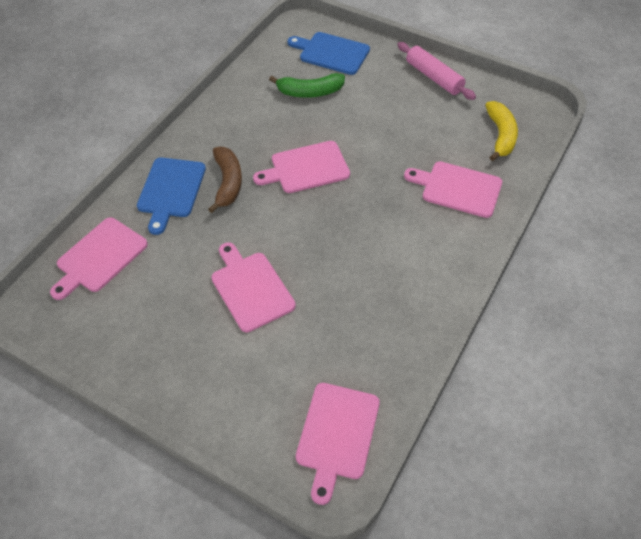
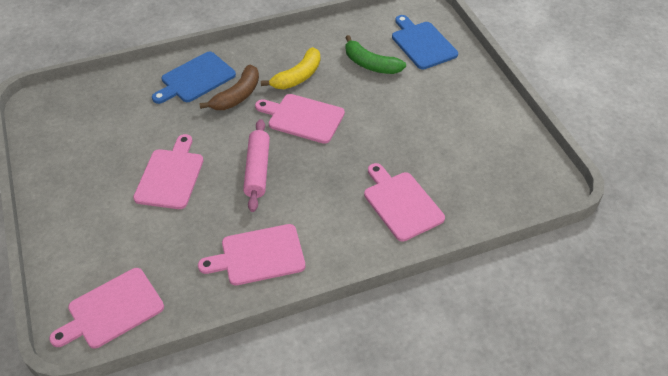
camera: 40 degrees right, 5 degrees down
pink cutting board [50,217,148,300] -> pink cutting board moved to [198,224,305,285]
pink rolling pin [397,42,476,100] -> pink rolling pin moved to [243,119,270,212]
yellow banana [485,101,518,161] -> yellow banana moved to [261,47,320,89]

